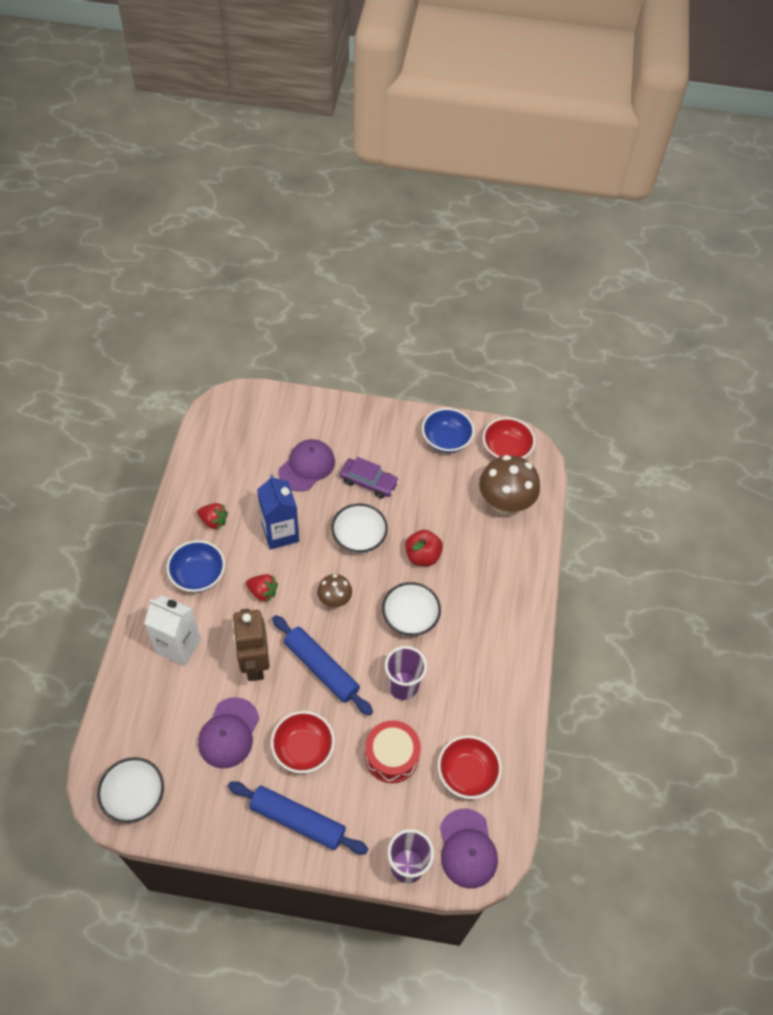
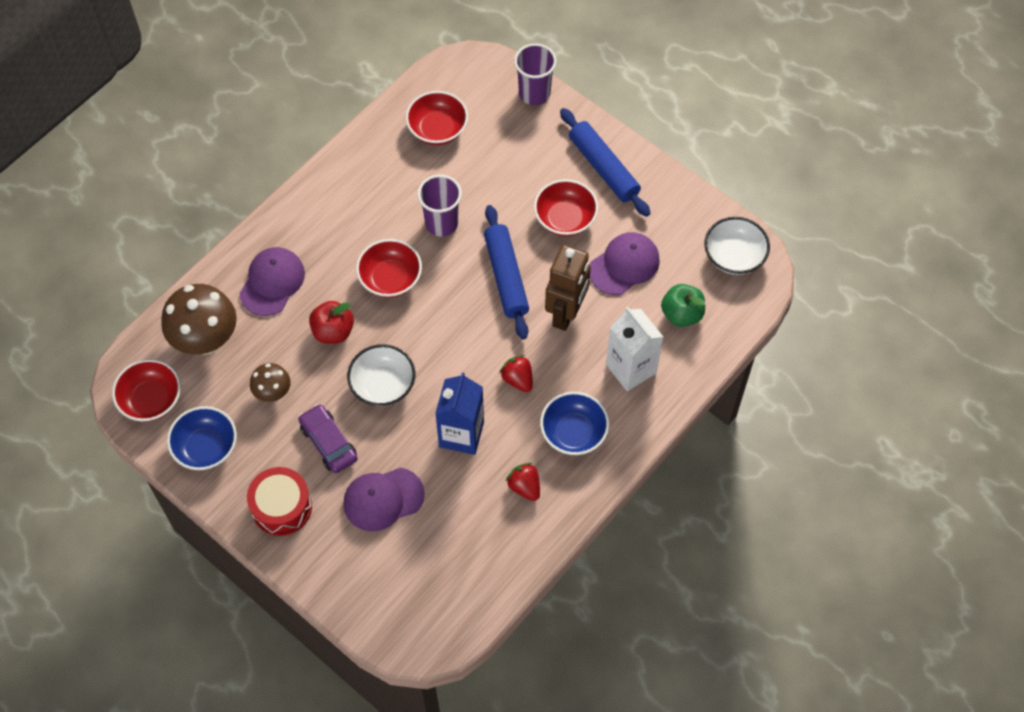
camera: 145 degrees left, 5 degrees up
brown mushroom [317,574,352,607] -> brown mushroom moved to [250,363,291,402]
red drum [365,720,421,783] -> red drum moved to [247,467,312,536]
white bowl [382,582,441,636] -> red bowl [356,239,422,298]
purple cap [440,809,498,889] -> purple cap moved to [239,247,305,316]
none -> green apple [661,284,705,327]

